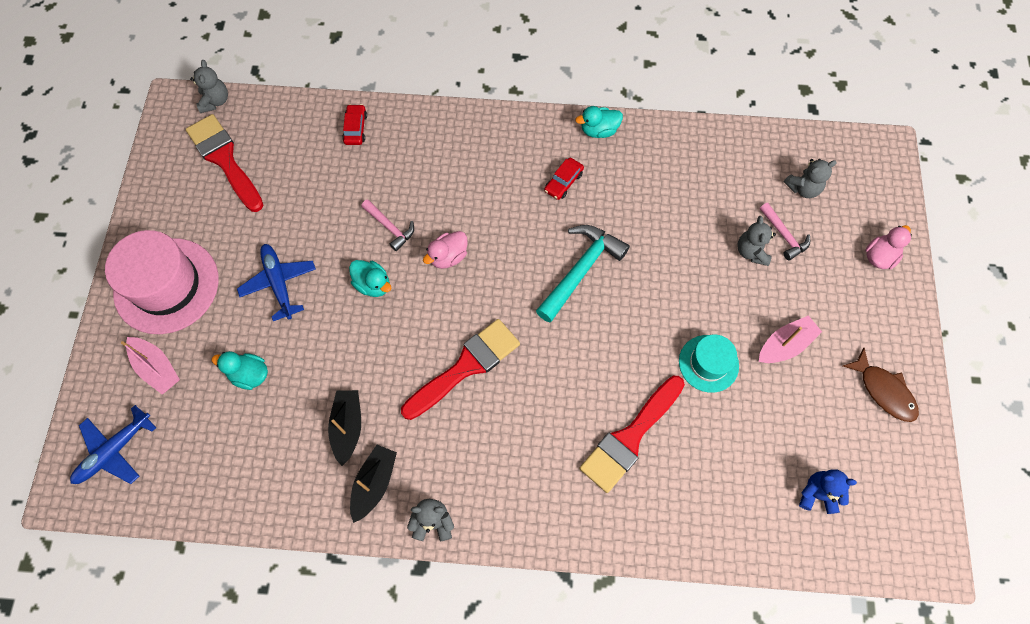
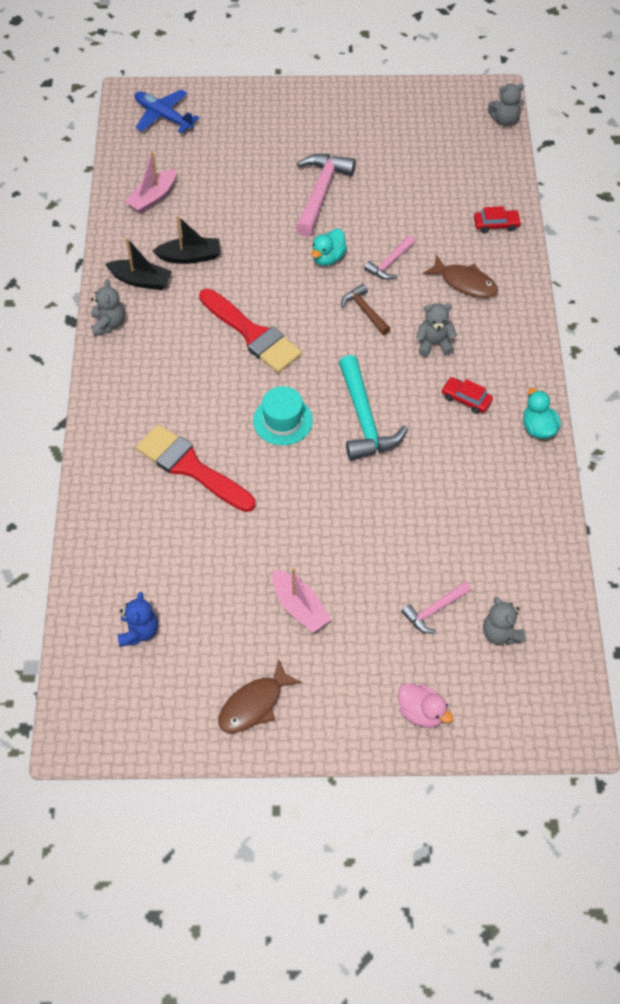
camera: 85 degrees right, 10 degrees down
pink hat [105,230,219,334] -> none
pink boat [121,337,180,395] -> pink boat moved to [124,151,176,214]
red brush [186,114,263,212] -> none
turquoise duck [212,351,268,390] -> none
blue plane [237,244,316,321] -> pink hammer [296,154,356,236]
pink duck [423,231,468,269] -> brown hammer [341,284,390,335]
turquoise hammer [536,225,630,323] -> turquoise hammer turned 45 degrees clockwise [339,355,408,461]
turquoise hat [679,335,739,393] -> turquoise hat moved to [253,386,313,446]
grey teddy bear [737,216,776,266] -> grey teddy bear moved to [416,303,457,357]
none -> brown fish [423,254,498,298]

